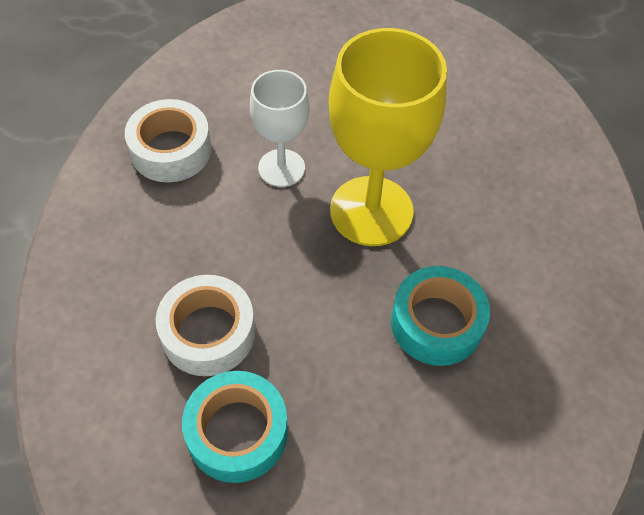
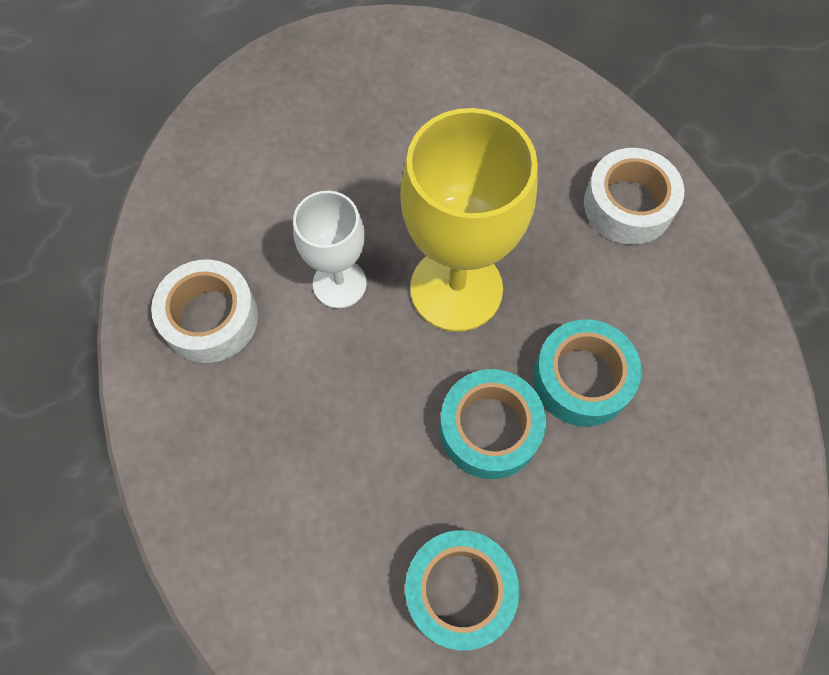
camera: 25 degrees left, 10 degrees up
white tape [156,275,255,376] -> white tape moved to [584,148,684,245]
none -> turquoise tape [440,369,546,479]

